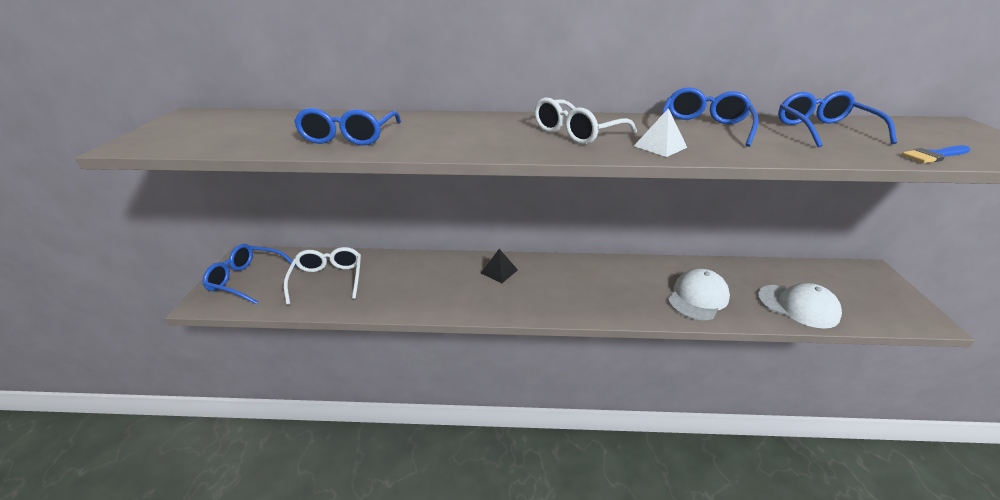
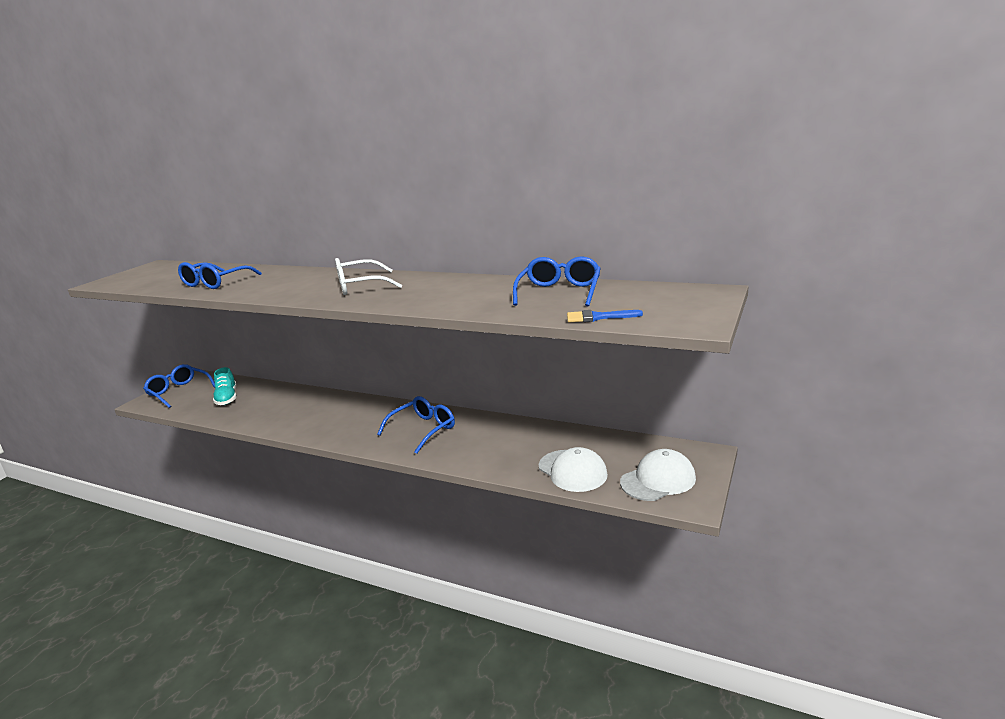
camera: 25 degrees right, 10 degrees down
white glasses [284,247,361,305] -> turquoise shoe [213,367,237,405]
black pyramid [481,249,518,283] -> none
white pyramid [634,108,687,157] -> none
blue glasses [662,87,759,147] -> blue glasses moved to [377,396,455,454]
white cap [668,269,730,320] -> white cap moved to [620,449,696,501]

